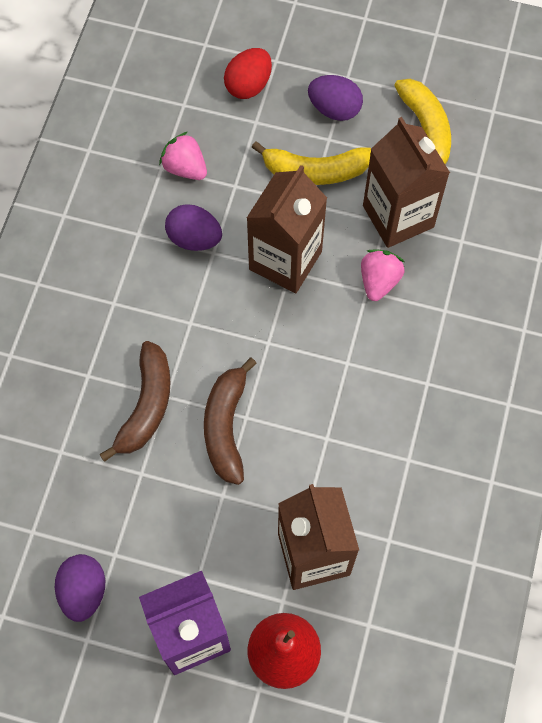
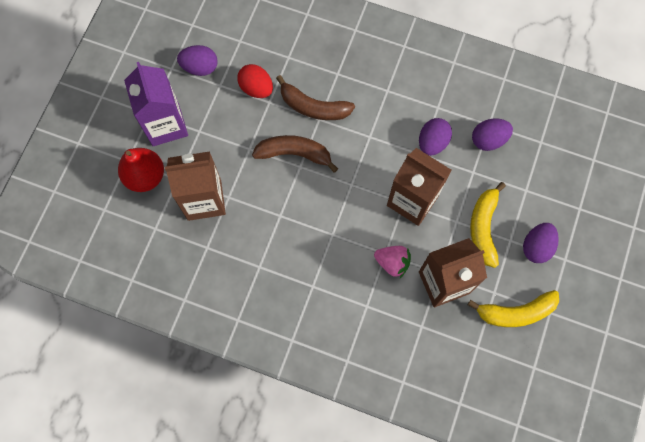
camera: 95 degrees right, 5 degrees up
pink strawberry [159,132,207,180] -> purple egg [472,119,513,151]
red egg [224,48,272,99] -> red egg moved to [237,64,273,98]

